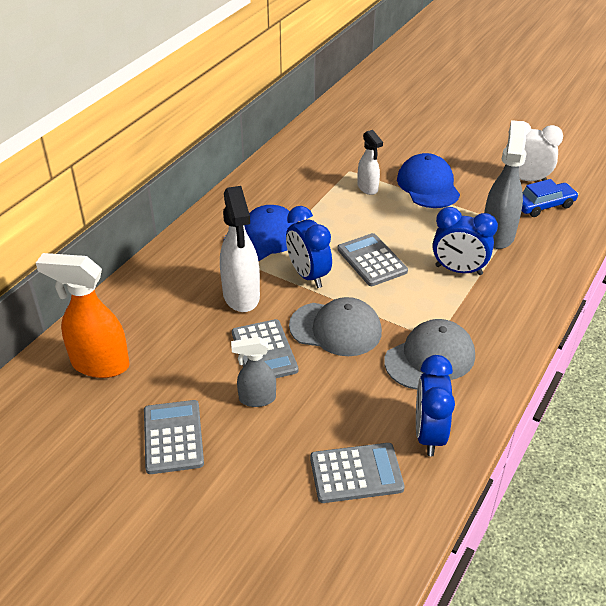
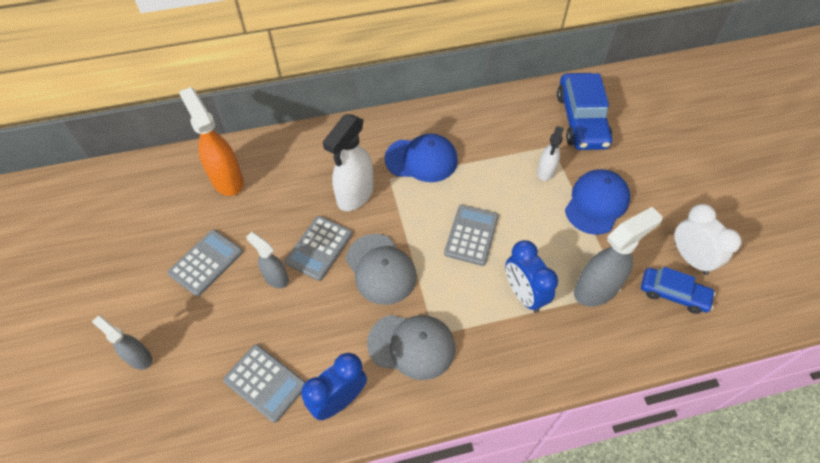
camera: 45 degrees right, 15 degrees up
blue clock [286,206,332,288] -> none
none -> grey spray bottle [92,316,152,370]
none -> blue car [557,73,612,150]

